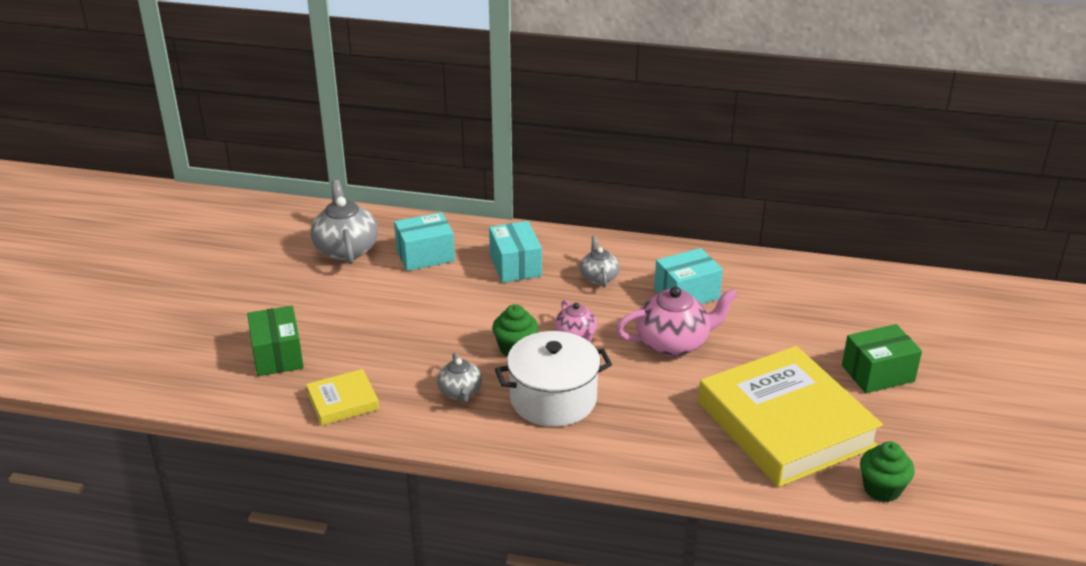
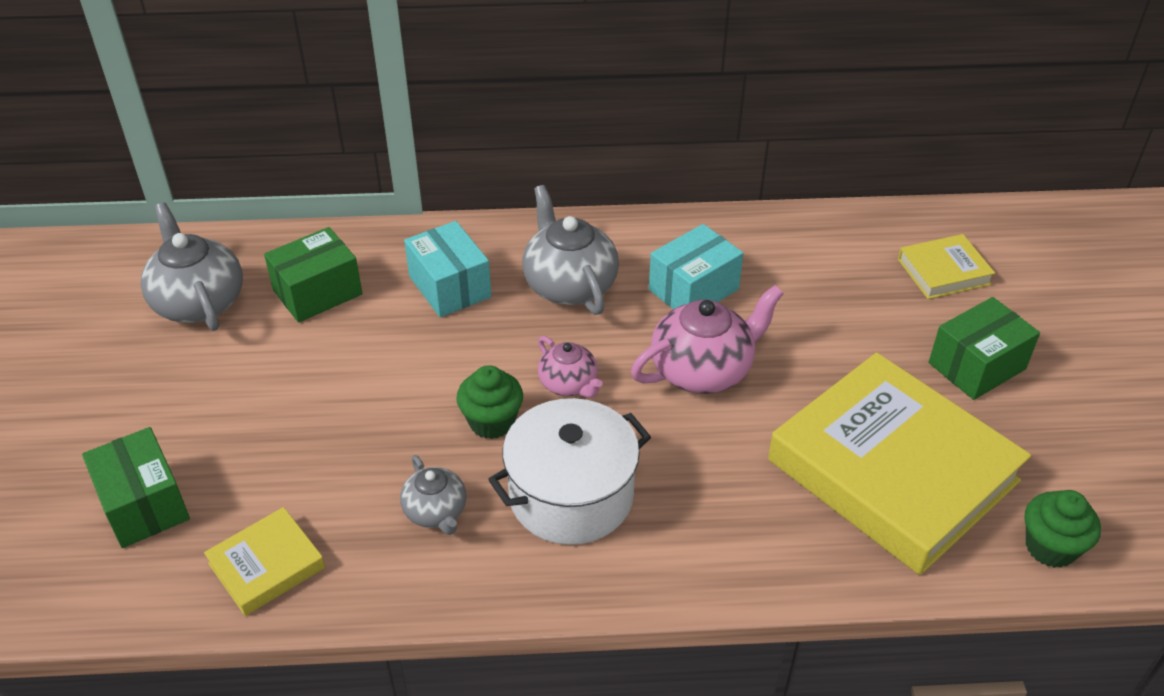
camera: 15 degrees left, 10 degrees up
turquoise box [394,212,455,271] -> green box [264,227,363,323]
grey teapot [580,236,619,287] -> grey teapot [522,185,619,315], size x1.74
none -> yellow book [898,234,995,299]

